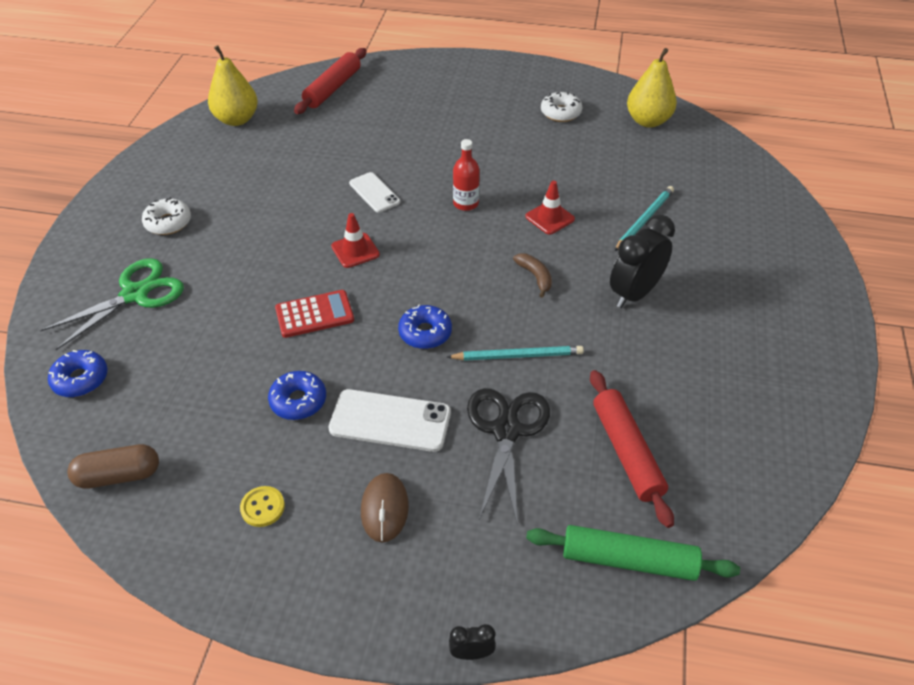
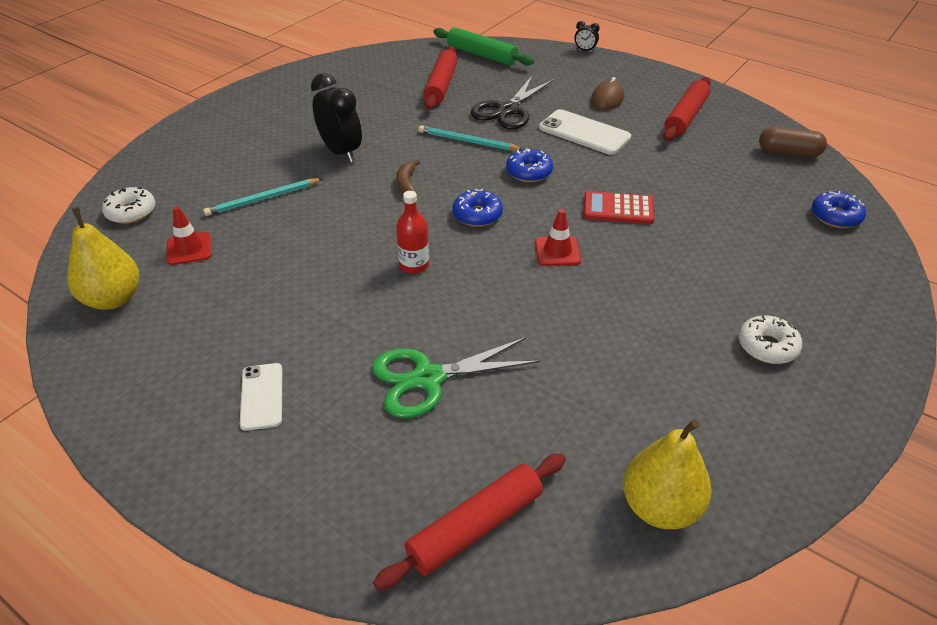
camera: 155 degrees left, 5 degrees down
green scissors [40,258,184,350] -> green scissors moved to [372,337,540,418]
yellow button [240,486,285,527] -> red rolling pin [663,77,711,141]
blue donut [268,371,326,420] -> blue donut moved to [453,189,503,227]
white phone [349,172,400,213] -> white phone moved to [240,363,282,431]
red traffic cone [525,181,575,235] -> red traffic cone moved to [166,206,211,265]
white donut [541,92,582,122] -> white donut moved to [102,187,155,224]
black clock [610,215,675,308] -> black clock turned 105 degrees counterclockwise [311,73,362,162]

